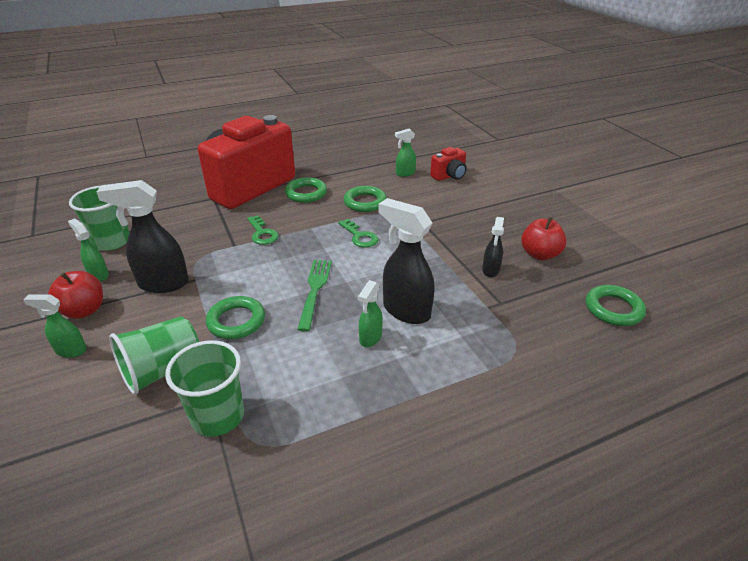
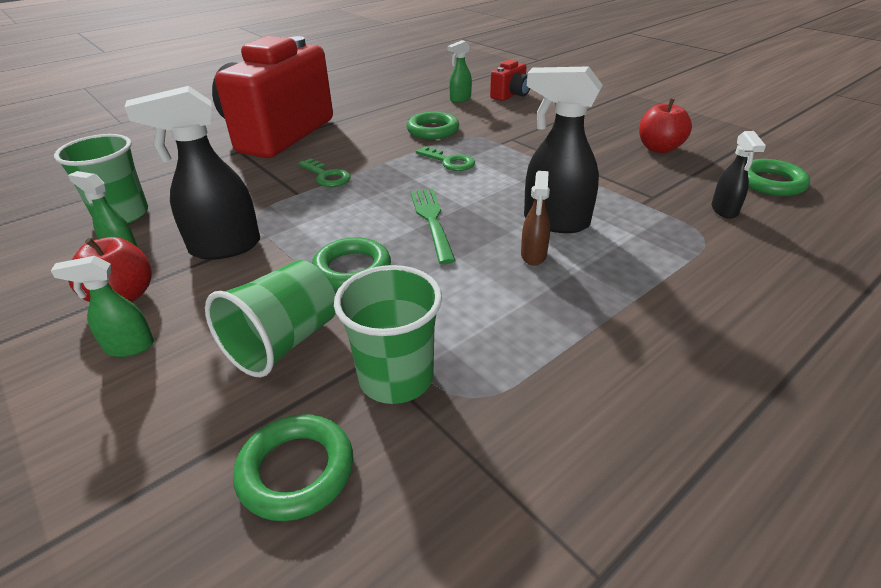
camera: 15 degrees left, 0 degrees up
green ring [285,177,327,203] -> green ring moved to [233,414,353,521]
green spray bottle [358,280,383,347] -> brown spray bottle [521,171,550,266]
black spray bottle [482,217,504,277] -> black spray bottle moved to [712,131,766,219]

